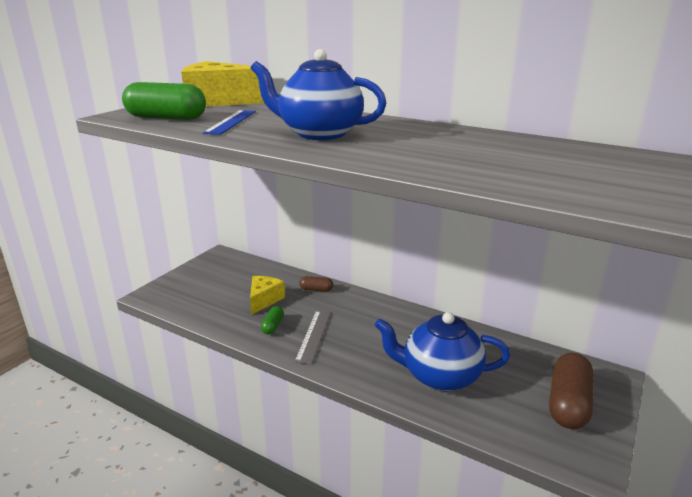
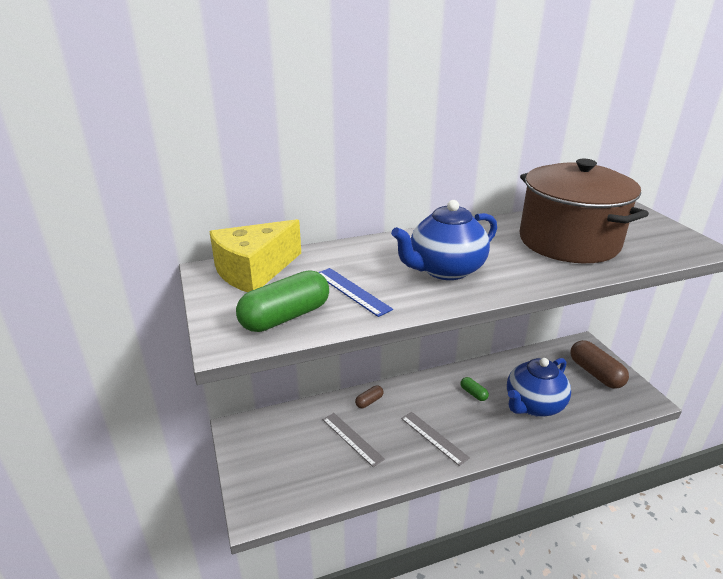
camera: 50 degrees left, 5 degrees up
yellow cheese [250,276,285,315] -> grey ruler [323,413,385,467]
green capsule [261,306,284,334] -> green capsule moved to [461,377,489,401]
none -> brown pot [519,159,649,263]

